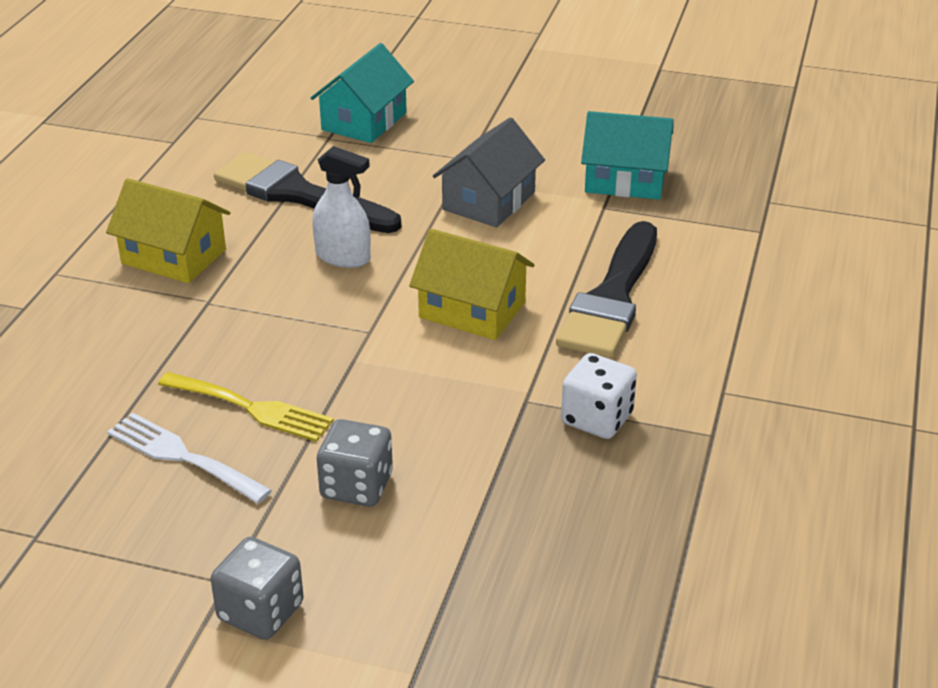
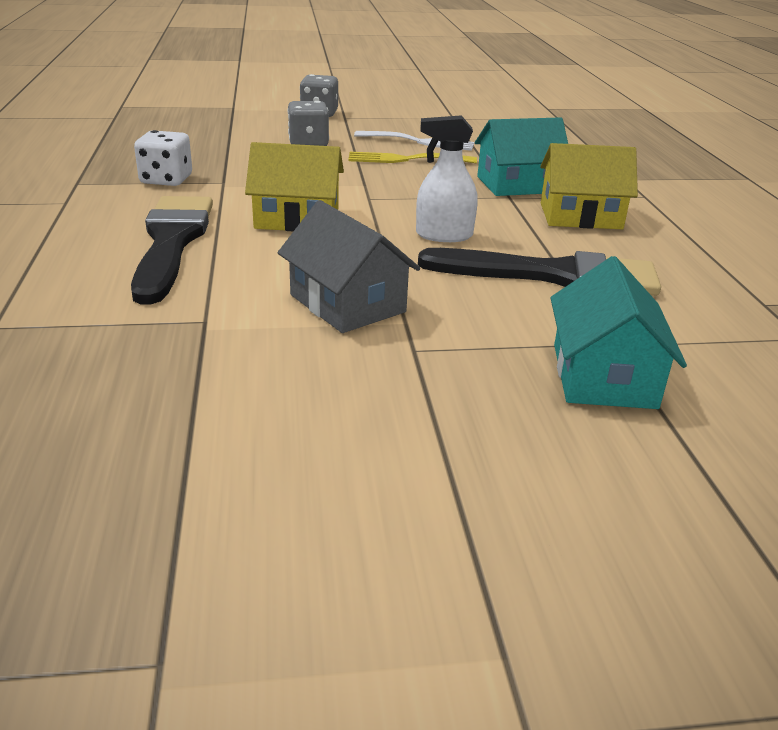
camera: 155 degrees right, 5 degrees down
grey house [433,117,545,228] -> grey house turned 45 degrees counterclockwise [278,200,420,333]
turquoise house [581,111,674,200] -> turquoise house moved to [475,117,568,196]

